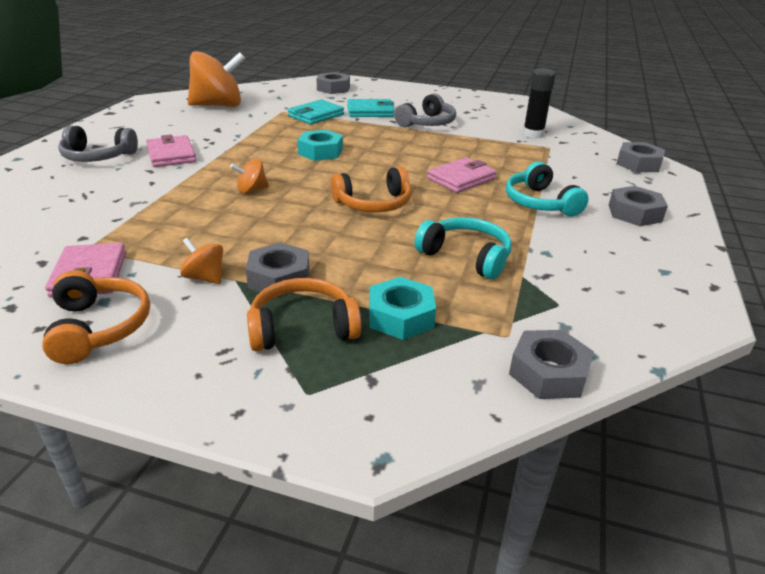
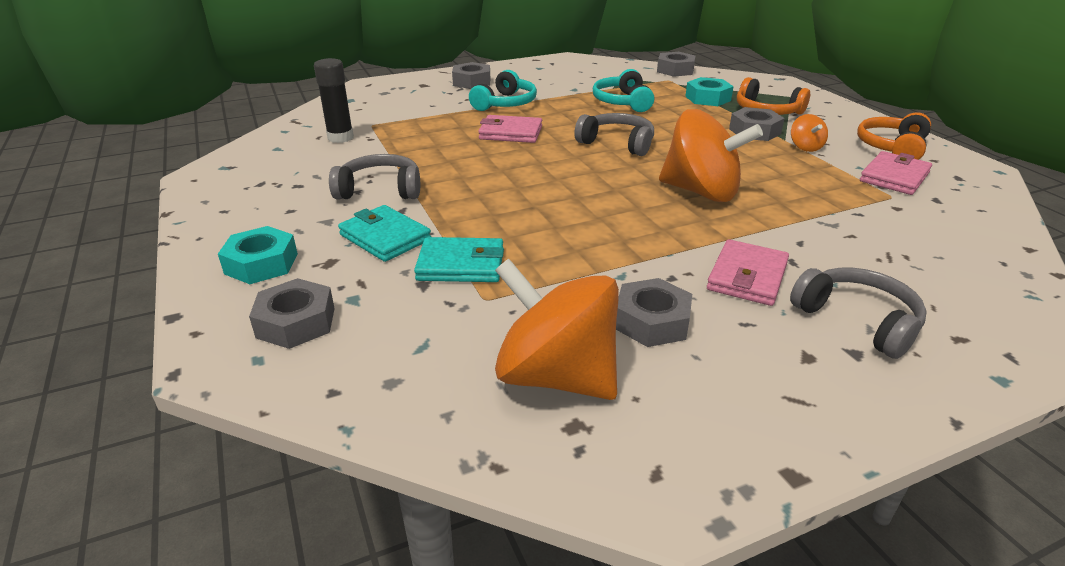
camera: 130 degrees left, 0 degrees up
orange spinning top [230,158,269,194] -> orange spinning top [659,109,763,202], size x2.25
turquoise nut [297,130,343,161] -> turquoise nut moved to [218,226,298,284]
orange headphones [331,167,411,212] -> grey headphones [574,113,654,156]
grey nut [616,142,665,172] -> grey nut moved to [616,278,692,347]

